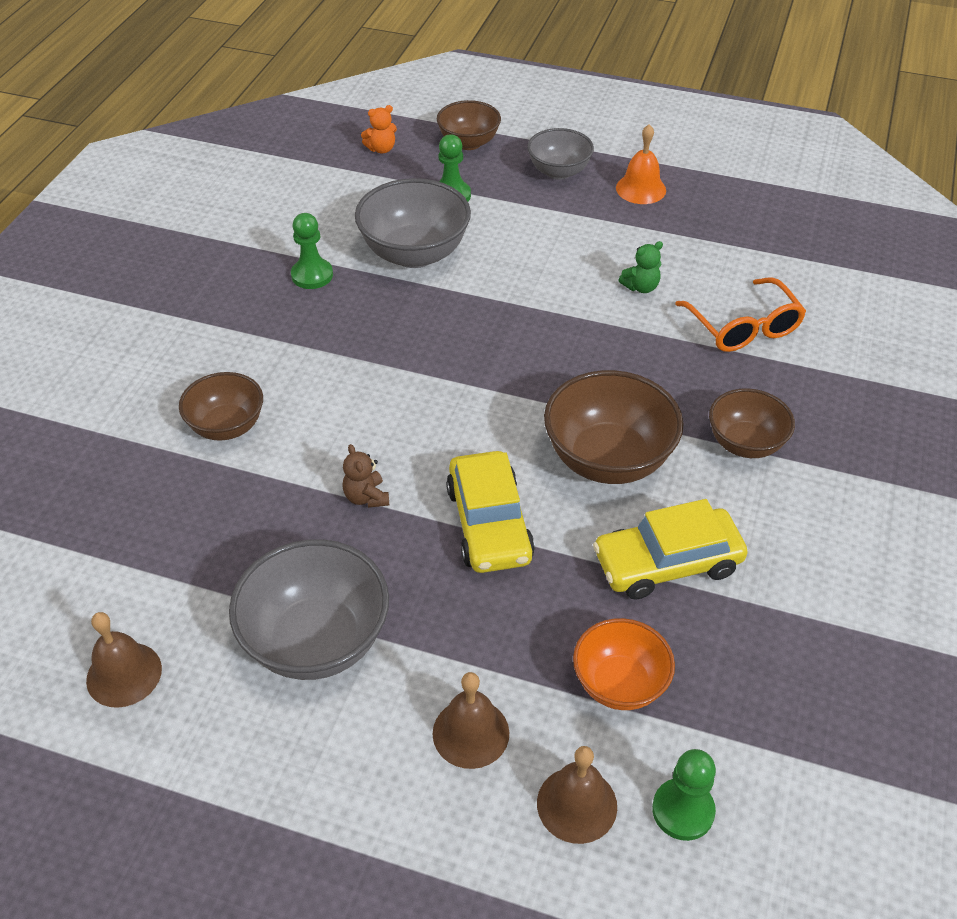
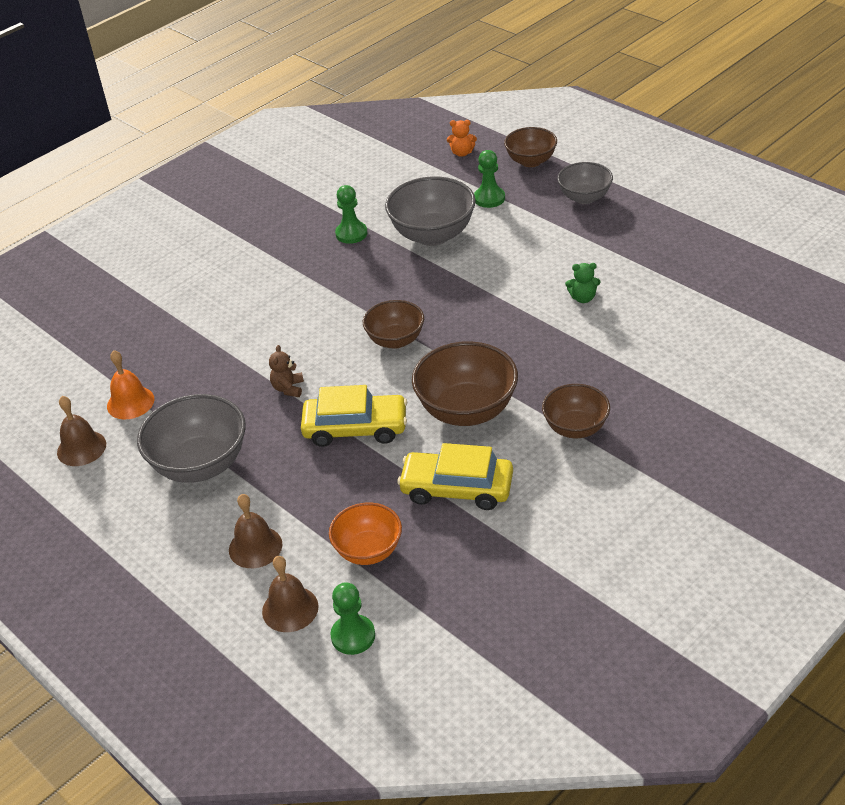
camera: 30 degrees right, 5 degrees down
brown bowl [179,372,263,441] -> brown bowl moved to [363,300,424,349]
yellow car [446,451,535,573] -> yellow car turned 105 degrees counterclockwise [301,385,407,447]
orange bell [616,124,666,204] -> orange bell moved to [107,350,154,419]
orange glasses [675,277,806,352] -> none

